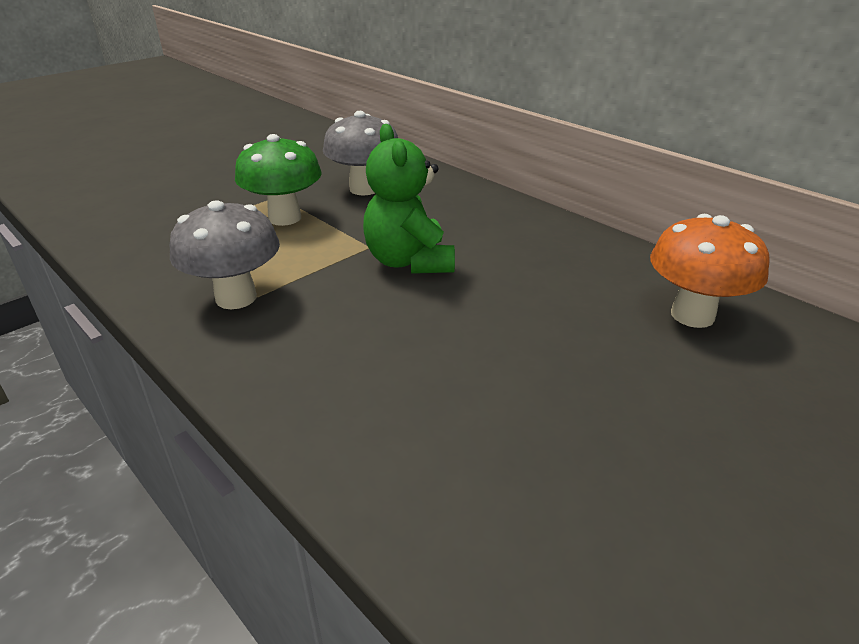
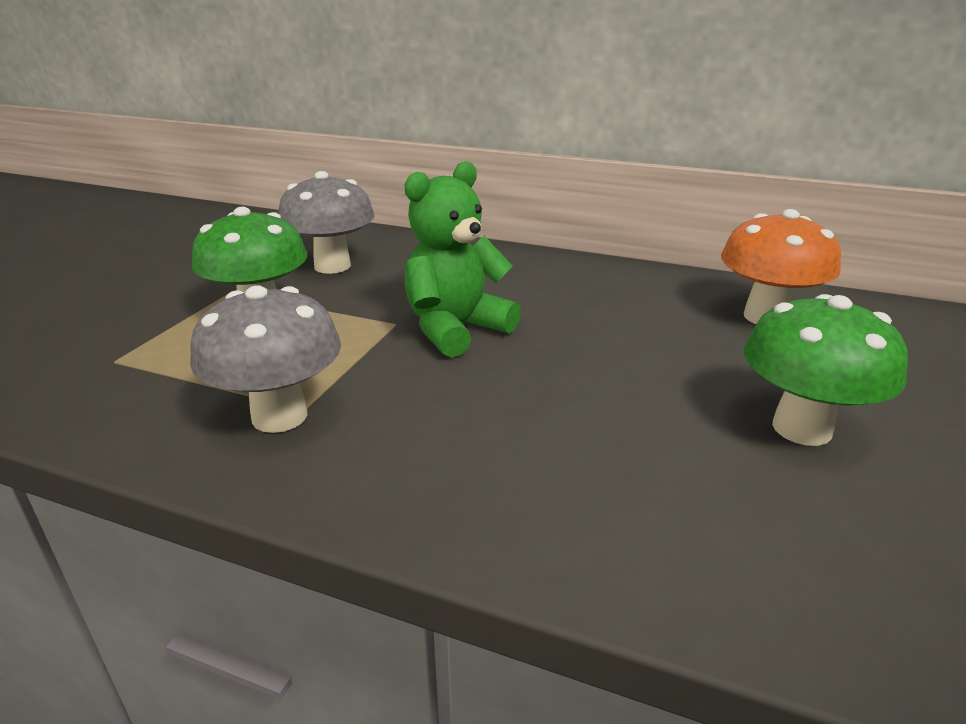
camera: 25 degrees left, 5 degrees down
green teddy bear [363,124,455,274] -> green teddy bear turned 90 degrees clockwise [404,161,521,357]
none -> green mushroom [744,294,908,446]

